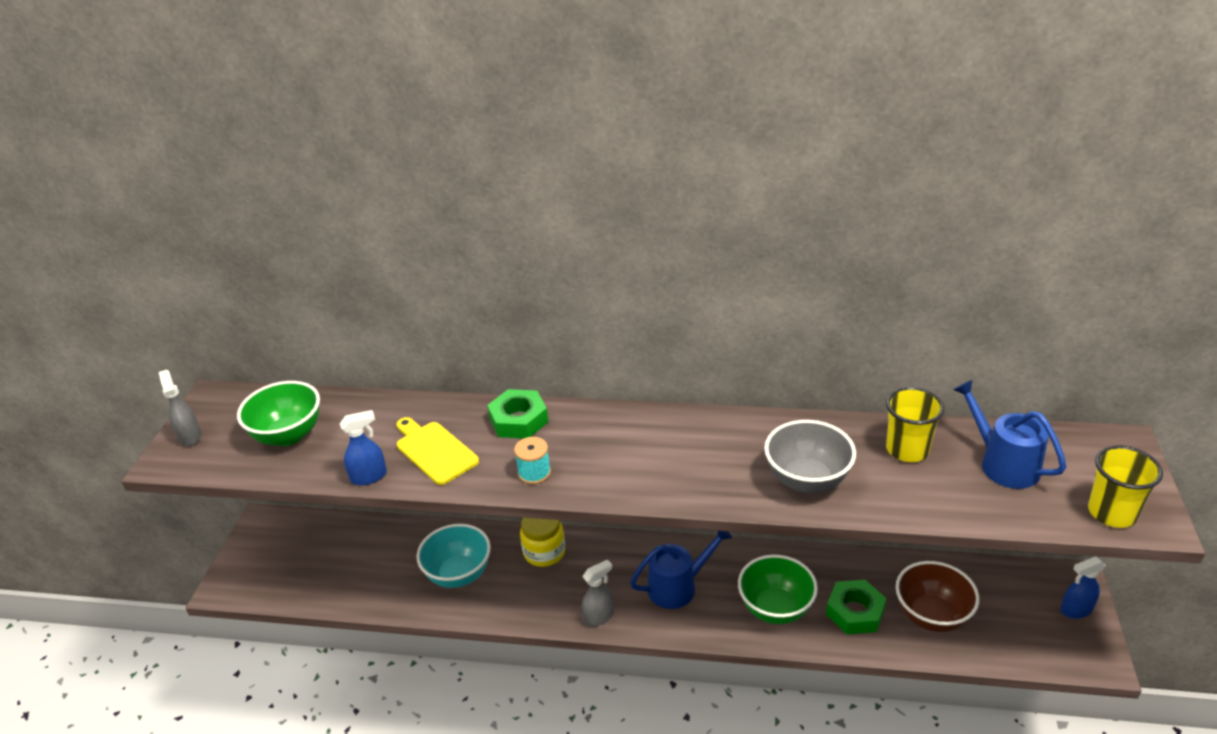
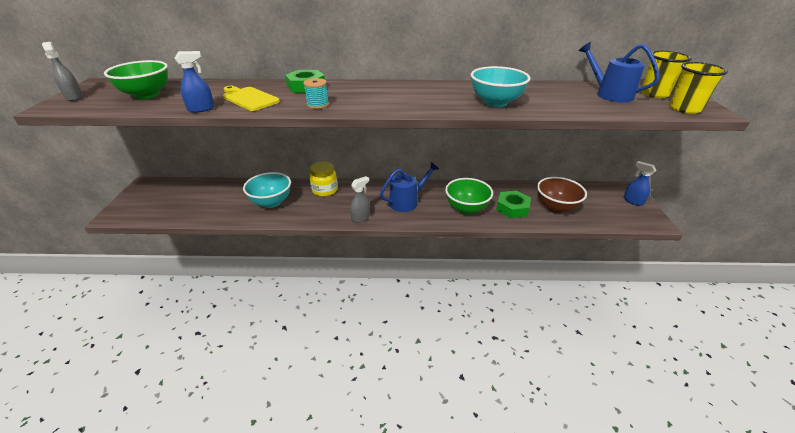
camera: 10 degrees left, 0 degrees up
grey bowl [764,420,856,493] -> turquoise bowl [470,66,530,107]
yellow cup [886,387,944,462] -> yellow cup moved to [641,50,692,98]
blue spray bottle [1061,557,1106,619] -> blue spray bottle turned 75 degrees clockwise [624,161,656,206]

